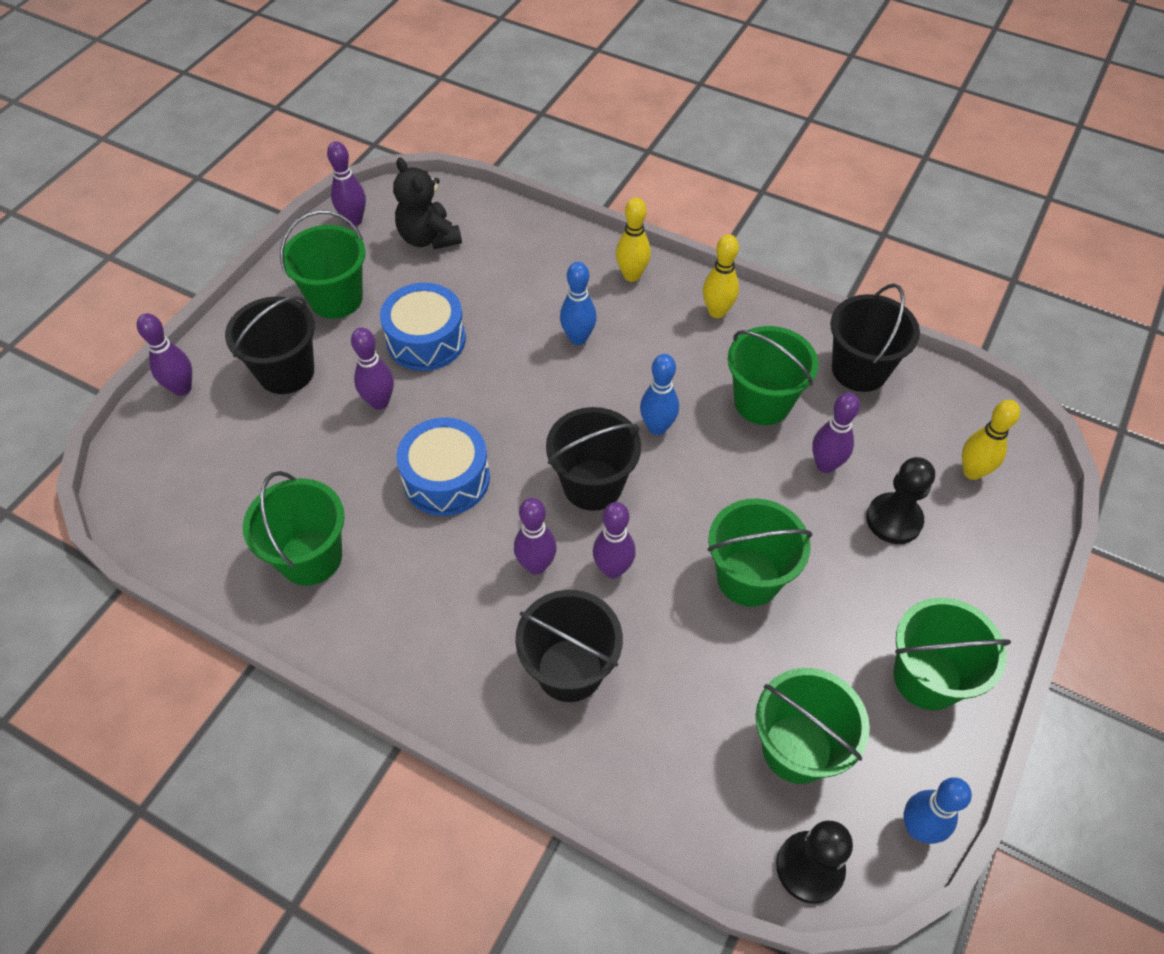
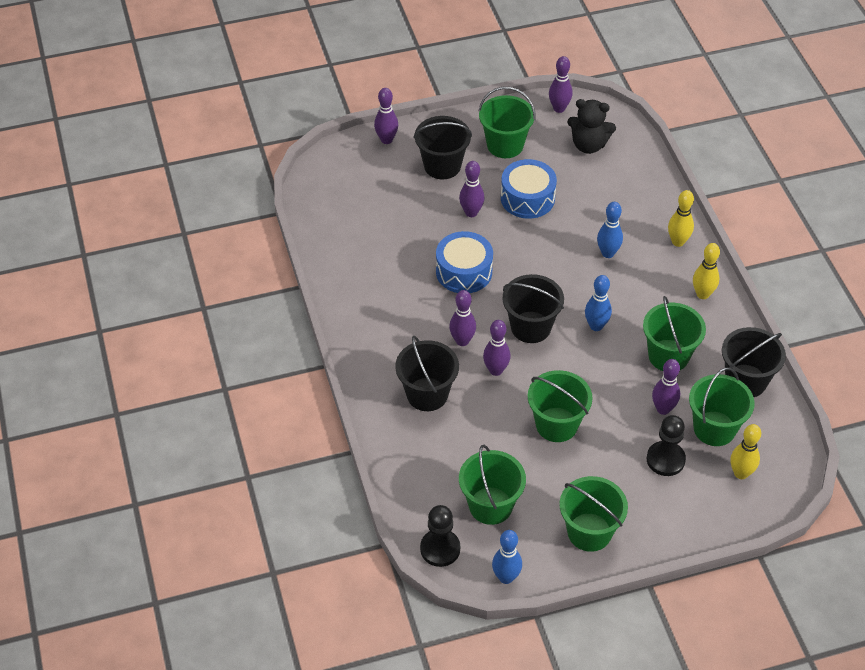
camera: 45 degrees right, 5 degrees down
green bucket [243,471,345,586] -> green bucket moved to [689,367,755,446]
black teddy bear [393,158,462,249] -> black teddy bear turned 90 degrees counterclockwise [567,99,616,154]

